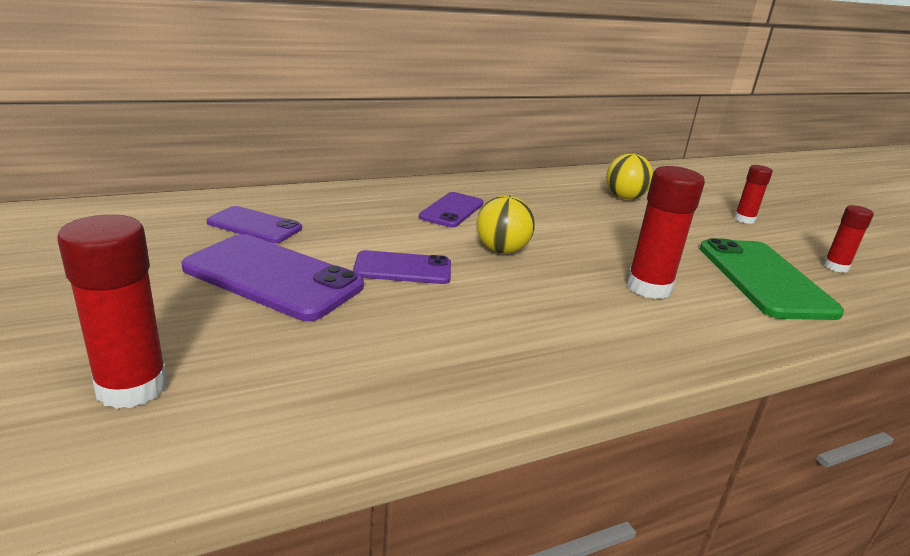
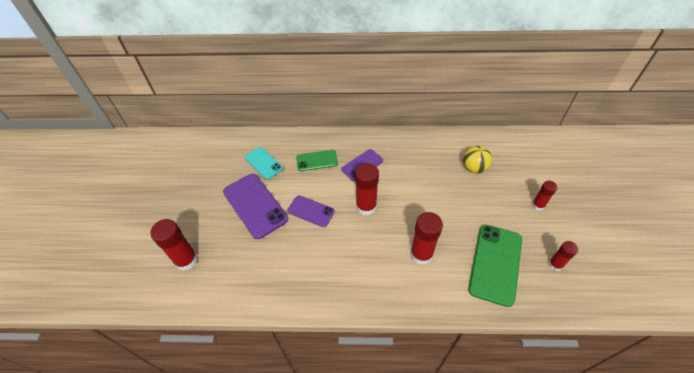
camera: 30 degrees right, 25 degrees up
purple phone [207,206,302,243] -> turquoise phone [245,147,283,180]
yellow ball [477,195,535,254] -> red glue stick [355,163,379,215]
none -> green phone [296,150,338,171]

